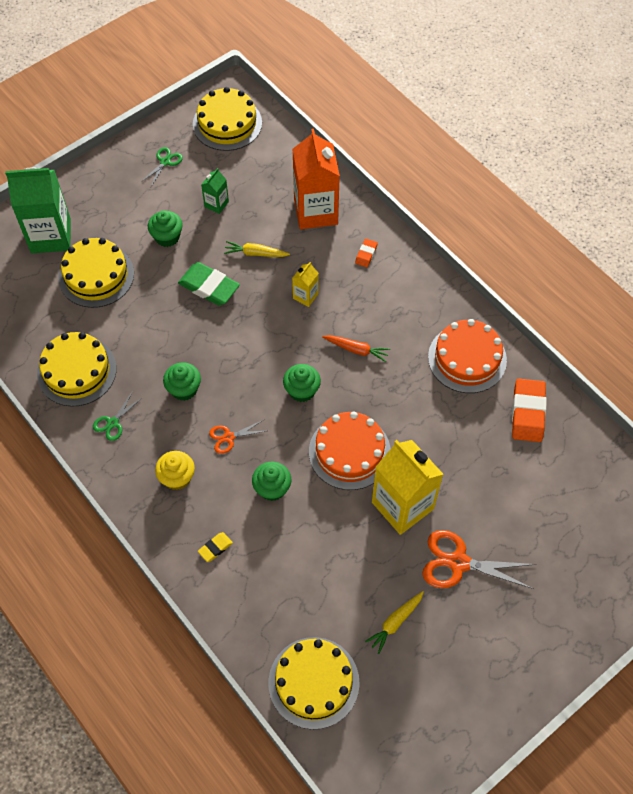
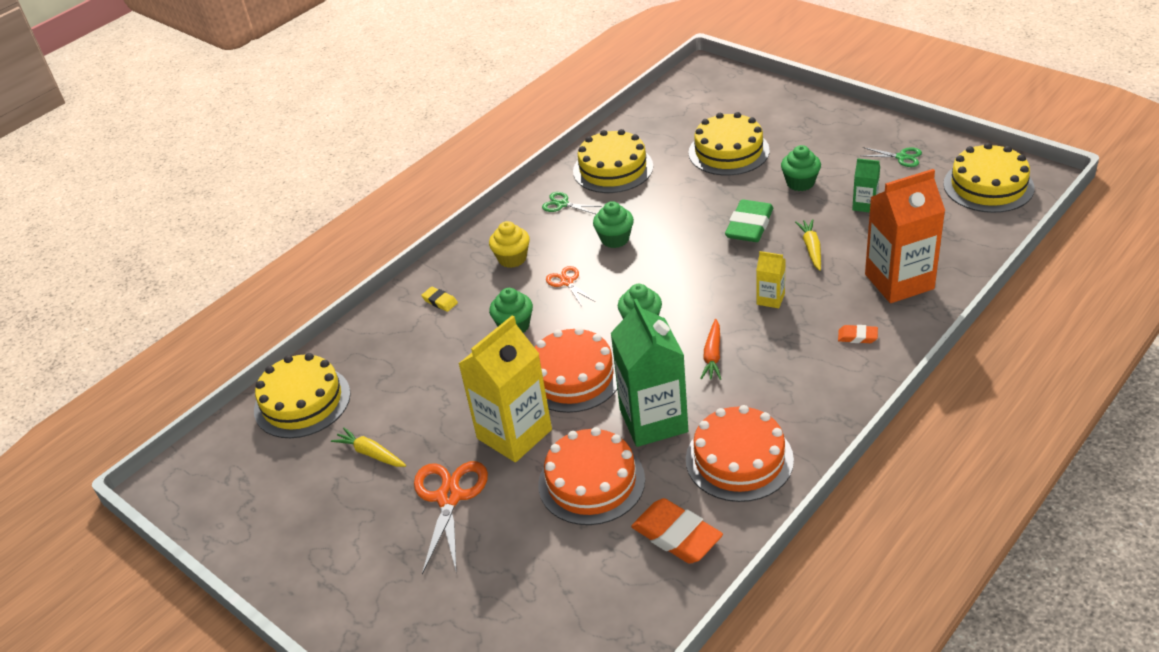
camera: 85 degrees right, 20 degrees down
green carton [5,167,71,253] -> green carton moved to [611,299,688,447]
orange eraser [512,379,547,442] -> orange eraser turned 45 degrees clockwise [631,498,723,564]
none -> orange cake [538,427,645,525]

